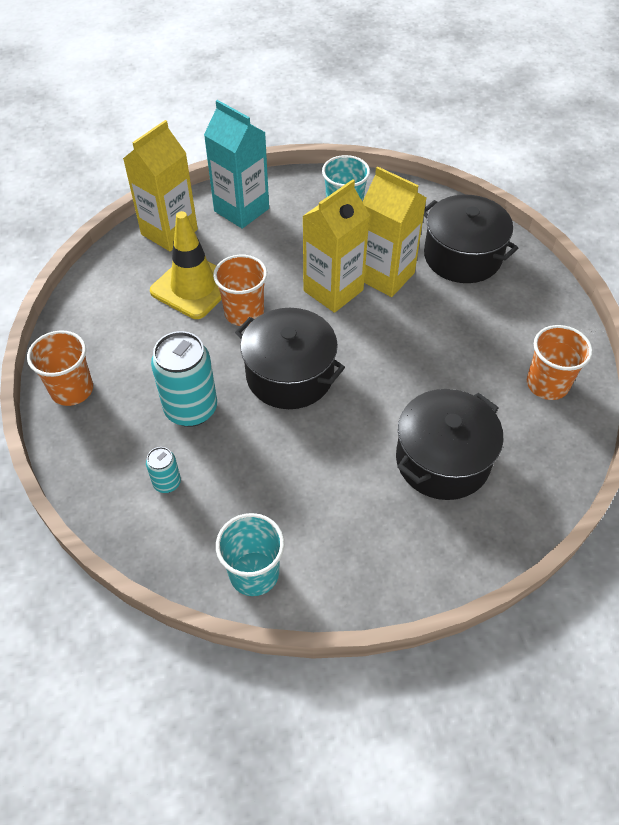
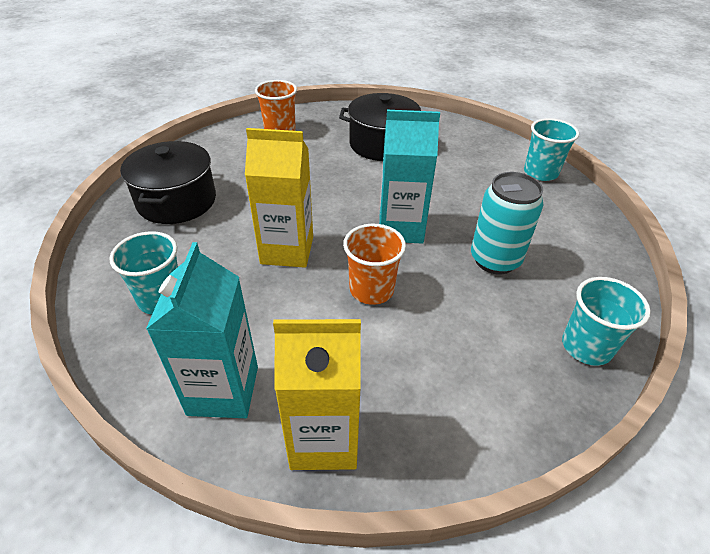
camera: 130 degrees left, 10 degrees down
orange cup [27,330,93,406] -> turquoise cup [562,277,651,366]
turquoise can [146,447,181,493] -> none
yellow traffic cone [150,211,222,319] -> none
black pot [235,308,345,409] -> turquoise carton [379,110,440,244]
yellow carton [363,166,426,297] -> none

